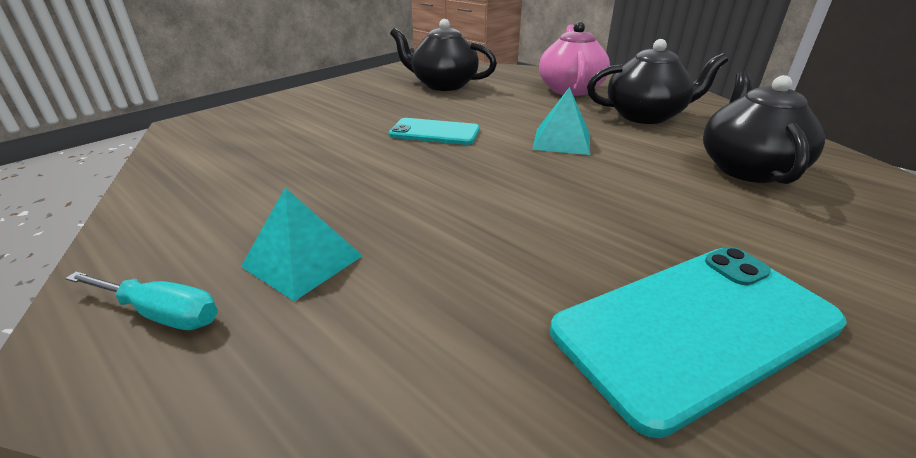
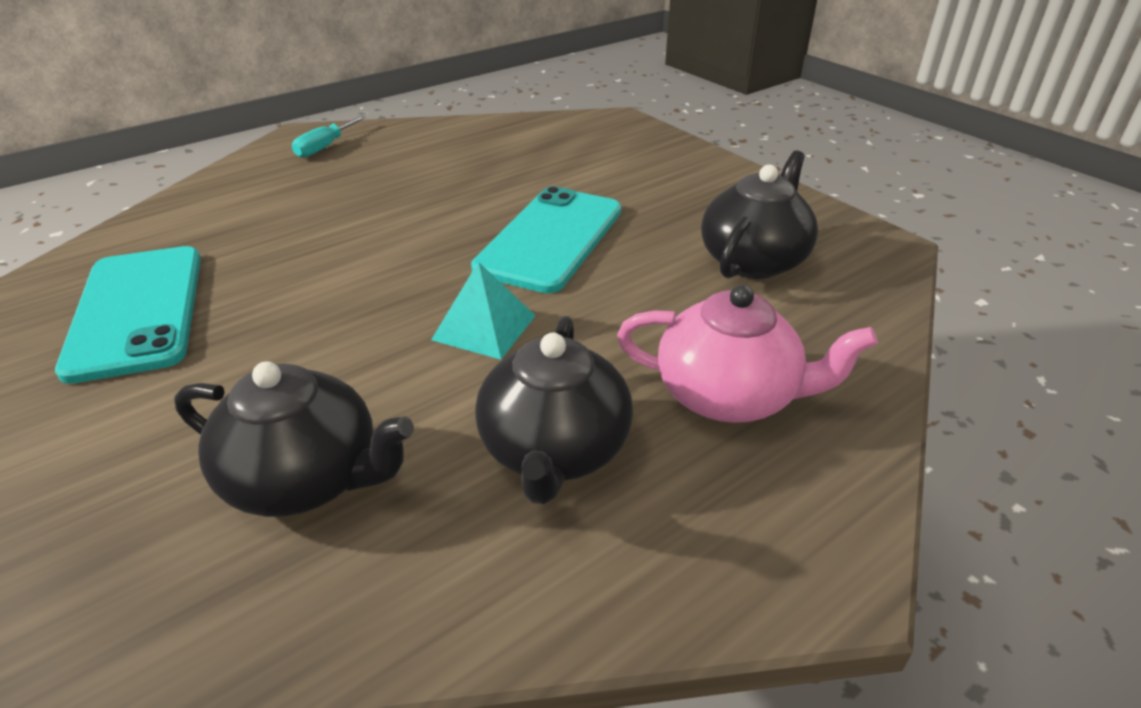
camera: 100 degrees right, 5 degrees up
turquoise pyramid [241,188,363,301] -> none
turquoise phone [389,118,480,145] -> turquoise phone [471,186,621,293], size x1.68

